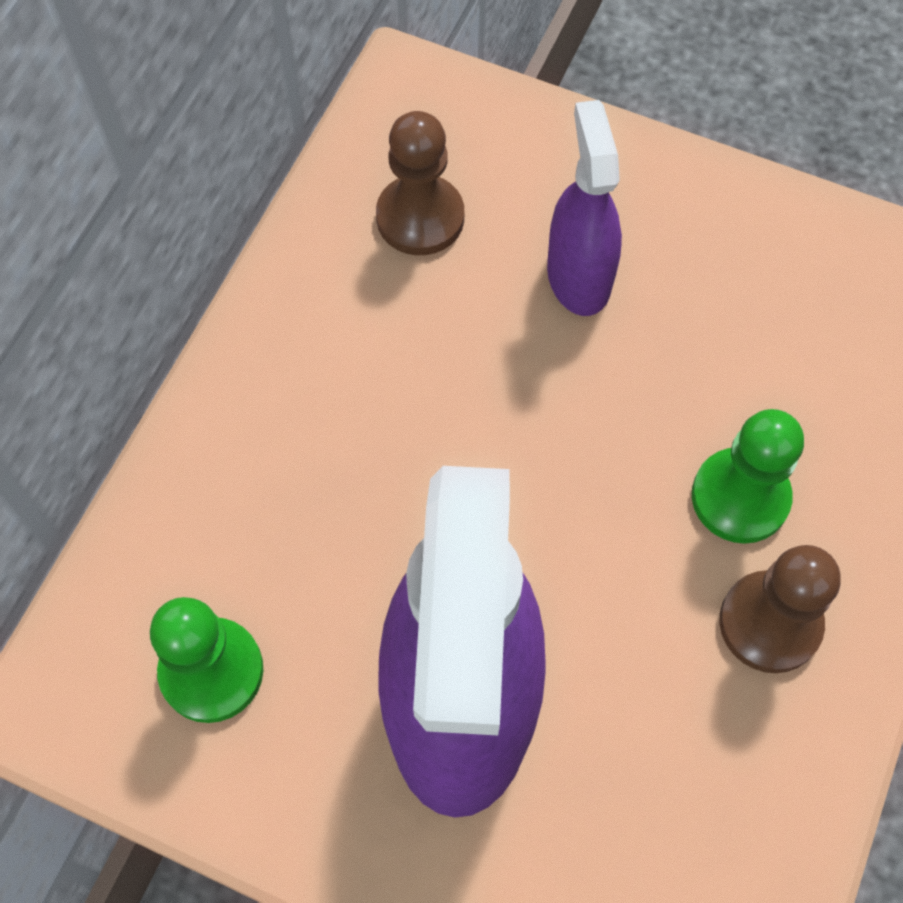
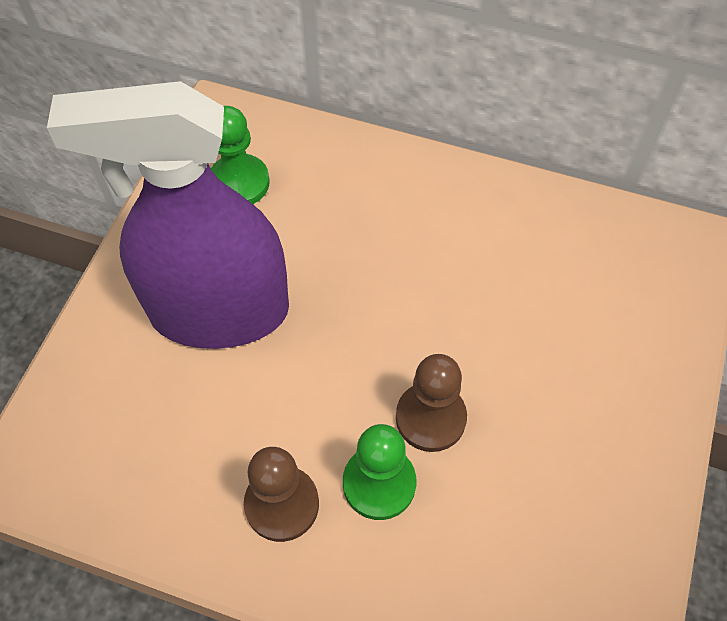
camera: 85 degrees right, 5 degrees down
brown pawn [376,111,464,255] -> brown pawn moved to [396,354,467,452]
purple spray bottle [547,100,622,316] -> none

